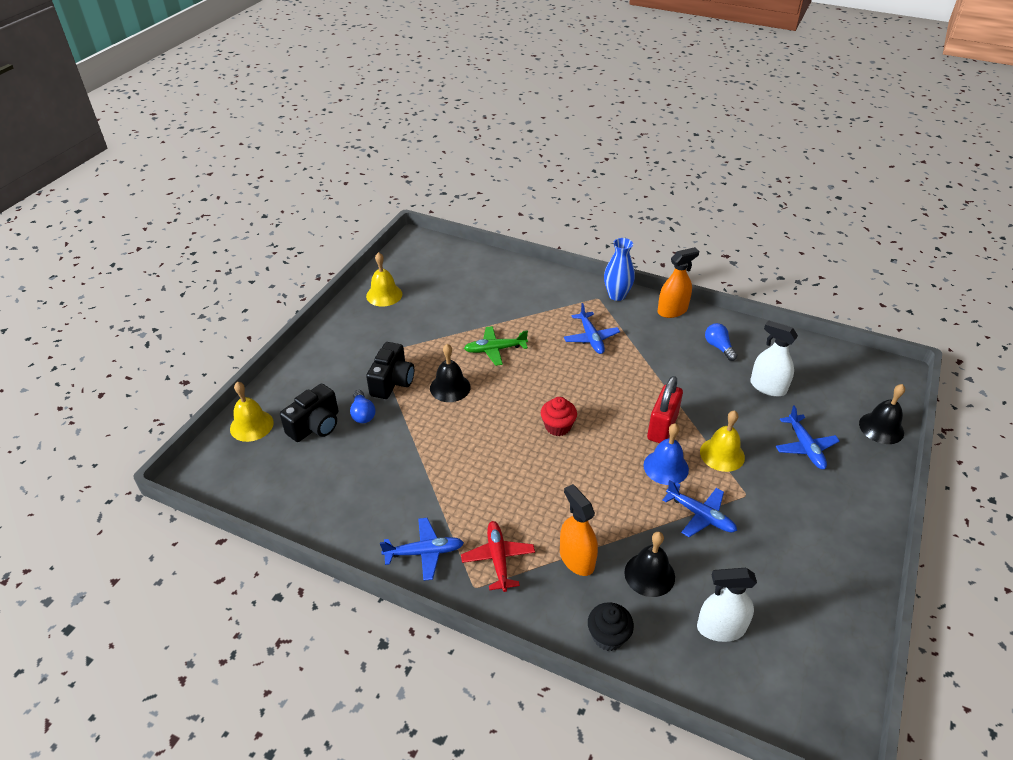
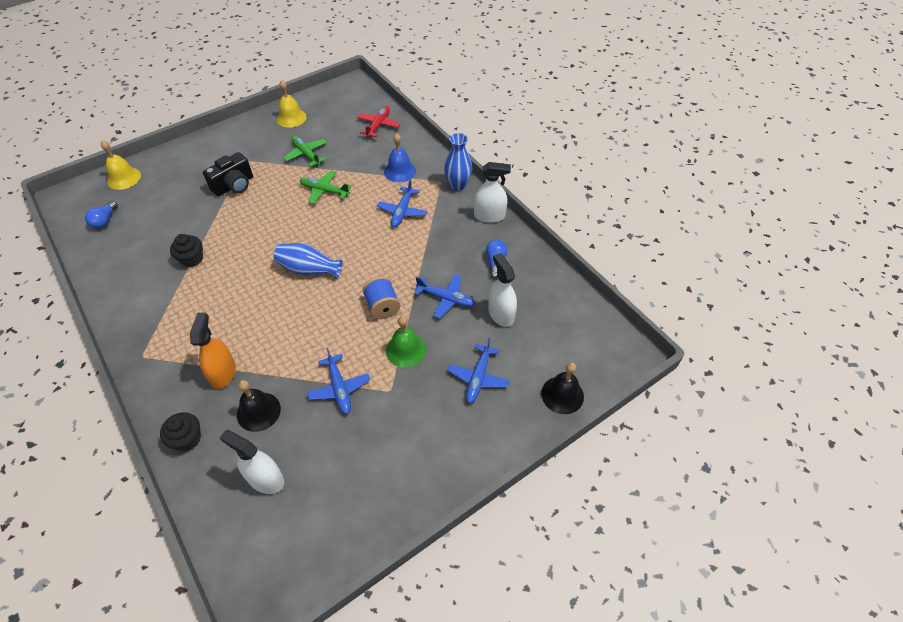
camera: 30 degrees right, 10 degrees up
black camera [280,384,339,442] -> none
blue light bulb [350,390,376,423] -> blue light bulb moved to [85,201,118,229]
blue plane [380,518,464,581] -> blue plane moved to [414,274,475,318]
black bell [430,344,471,402] -> none
red plane [461,521,535,592] -> red plane moved to [357,106,400,137]
red cupcake [541,397,577,436] -> blue vase [274,243,343,278]
blue bell [644,423,689,485] -> blue bell moved to [384,133,416,183]
red padlock [647,376,683,443] -> blue spool [363,276,400,319]
orange spray bottle [658,247,699,318] -> white spray bottle [474,162,511,223]
yellow bell [700,410,745,472] -> green bell [386,316,426,368]
none -> black cupcake [170,234,203,267]
none -> green plane [283,136,327,167]

